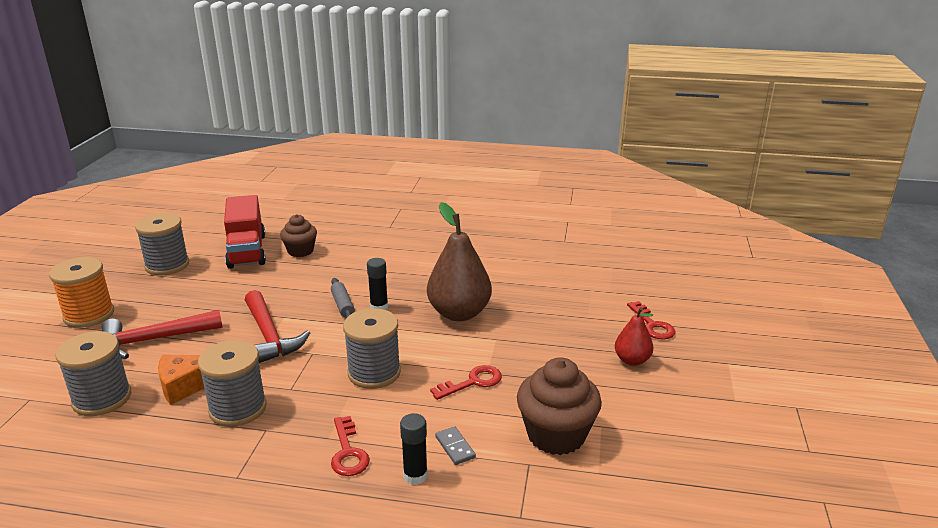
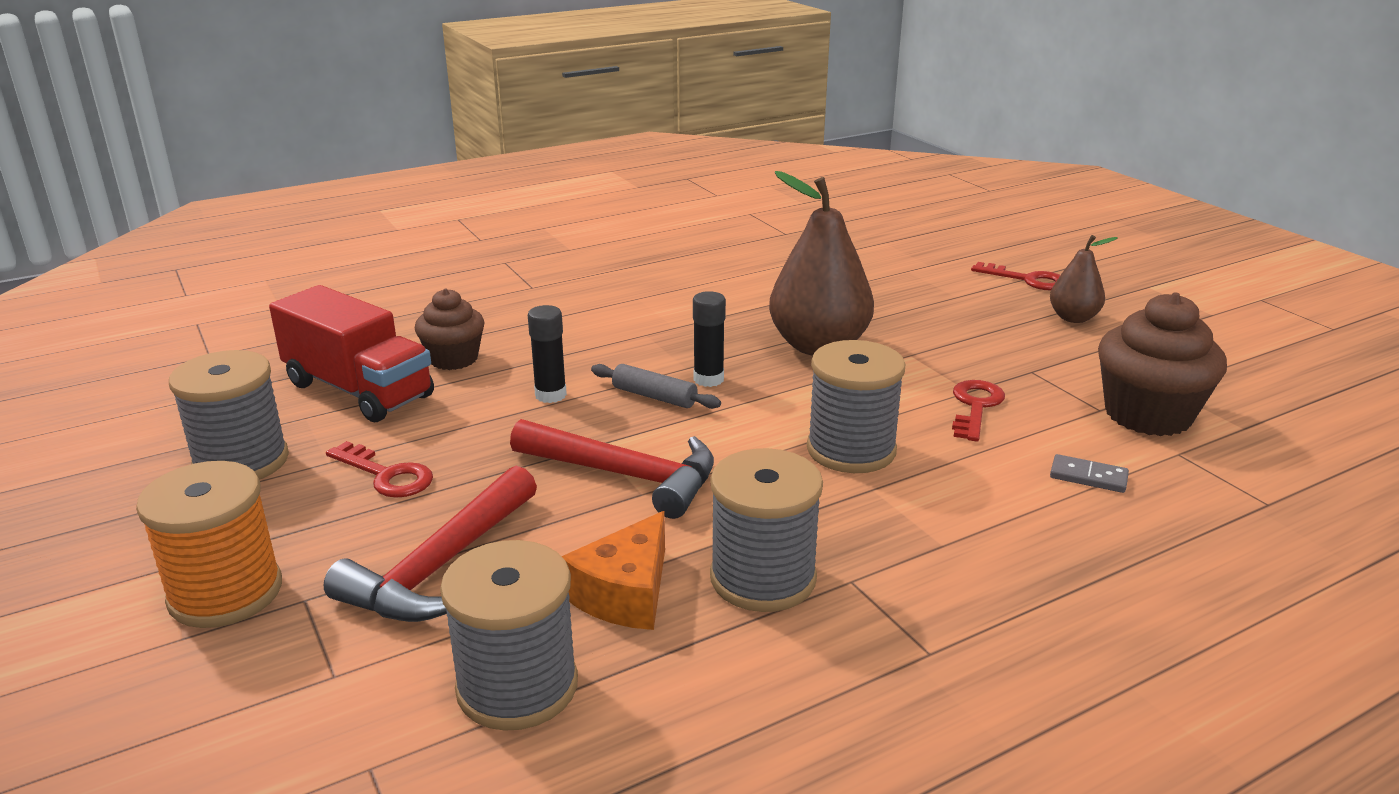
camera: 40 degrees left, 0 degrees up
red key [331,416,370,476] -> red key moved to [326,441,433,498]
black glue stick [400,413,428,485] -> black glue stick moved to [528,305,567,403]
red pear [615,307,654,366] -> brown pear [1050,235,1118,323]

